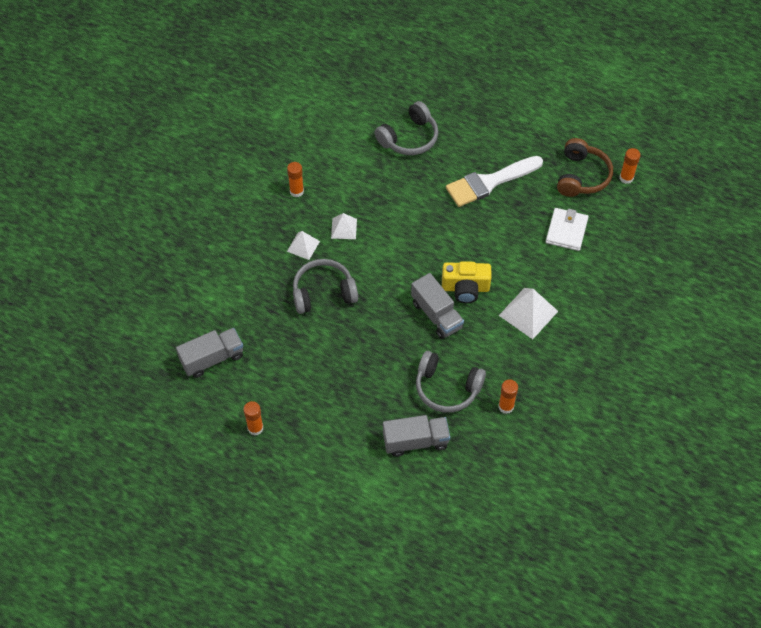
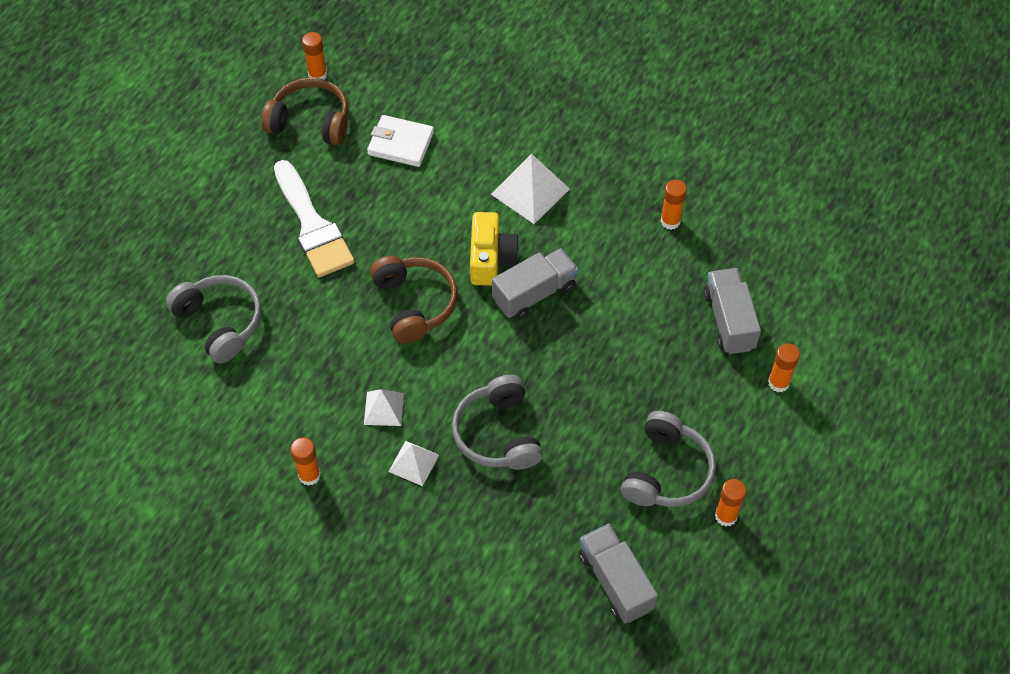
camera: 90 degrees left, 0 degrees up
grey headphones [416,351,486,413] -> grey headphones moved to [621,411,716,507]
none -> brown headphones [370,256,458,344]
none -> orange glue stick [768,343,800,392]

